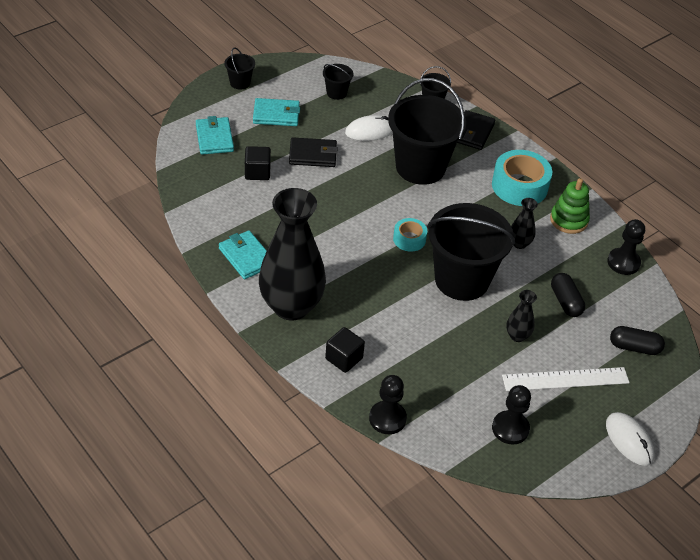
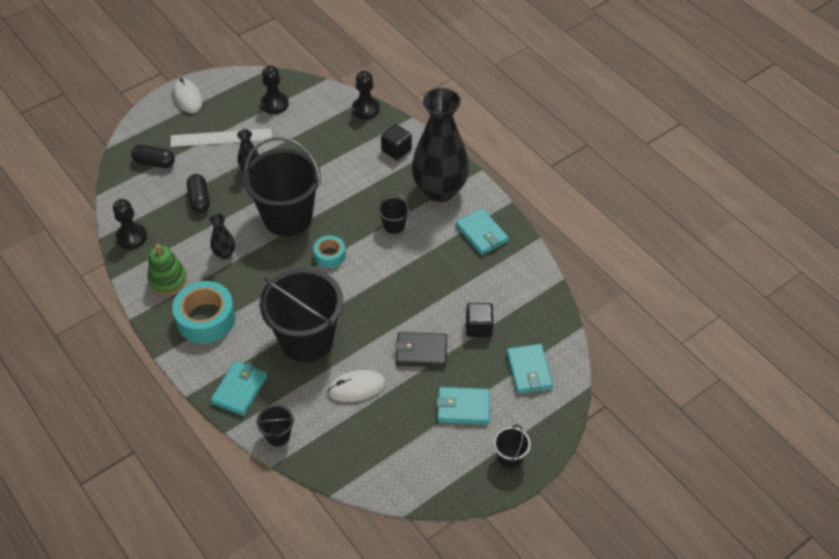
camera: 175 degrees left, 5 degrees up
black bucket [323,64,353,100] -> black bucket moved to [378,192,410,234]
black wallet [457,110,495,150] -> turquoise wallet [211,361,267,416]

